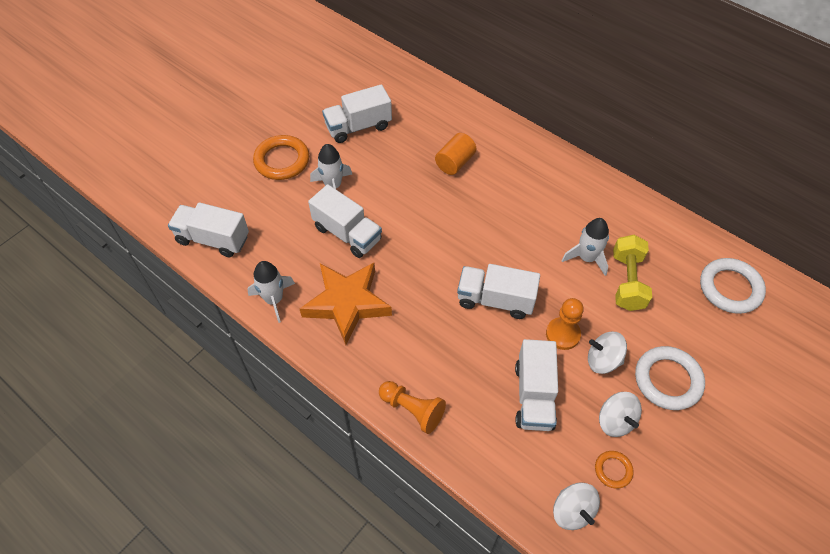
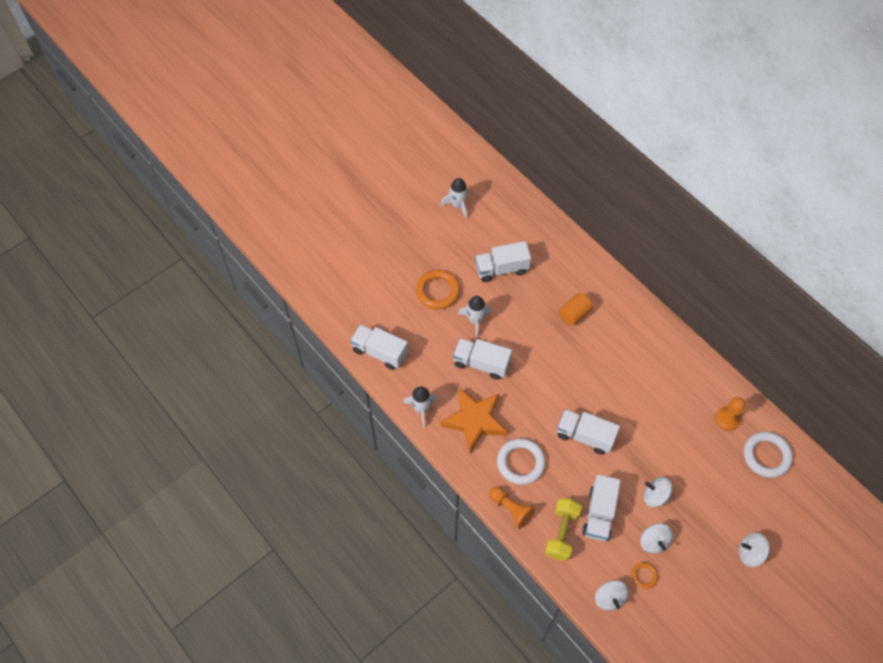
camera: 10 degrees right, 5 degrees up
white truck [308,184,382,258] -> white truck turned 150 degrees clockwise [453,338,512,380]
orange pawn [546,298,584,350] -> orange pawn moved to [715,397,745,431]
white rocket [561,218,609,276] -> white rocket moved to [440,178,468,219]
yellow dumbbell [613,235,652,311] -> yellow dumbbell moved to [545,498,582,561]
white ring [635,346,705,410] -> white ring moved to [497,438,546,485]
none -> white spinning top [739,533,770,567]

